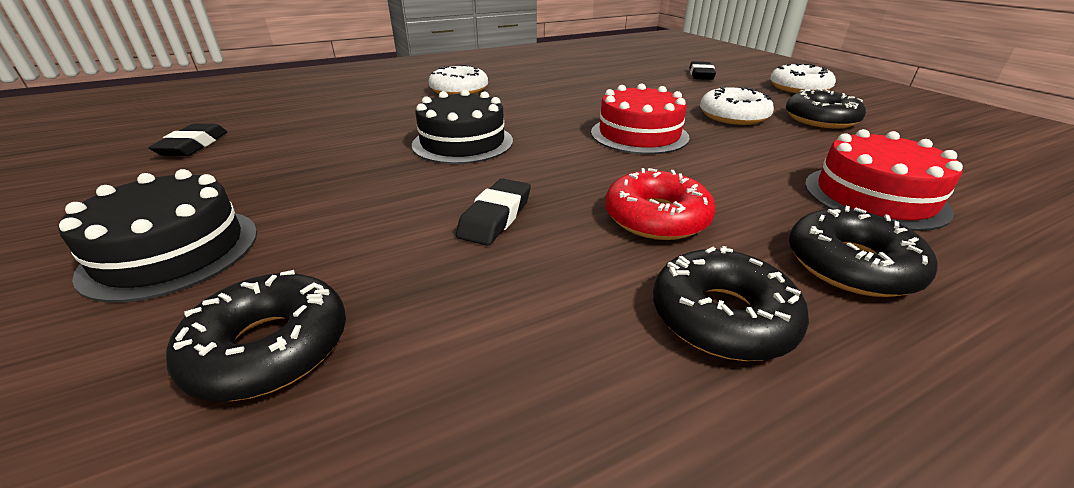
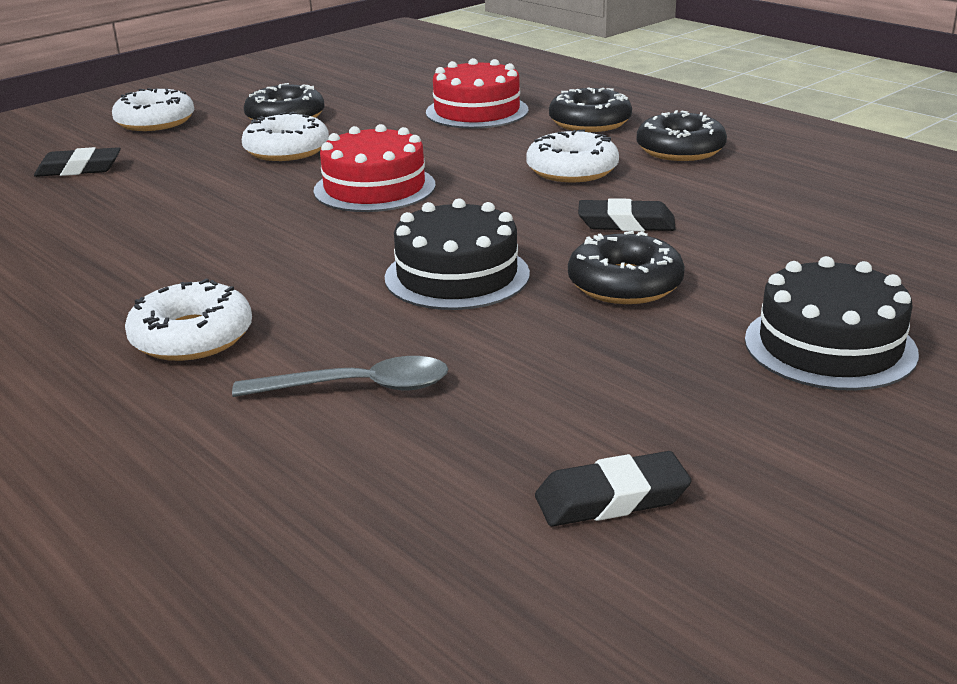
camera: 105 degrees left, 5 degrees down
black donut [166,270,346,401] -> black donut moved to [568,231,685,304]
red donut [605,168,715,240] -> white donut [527,129,619,182]
none -> grey spoon [232,356,448,397]

